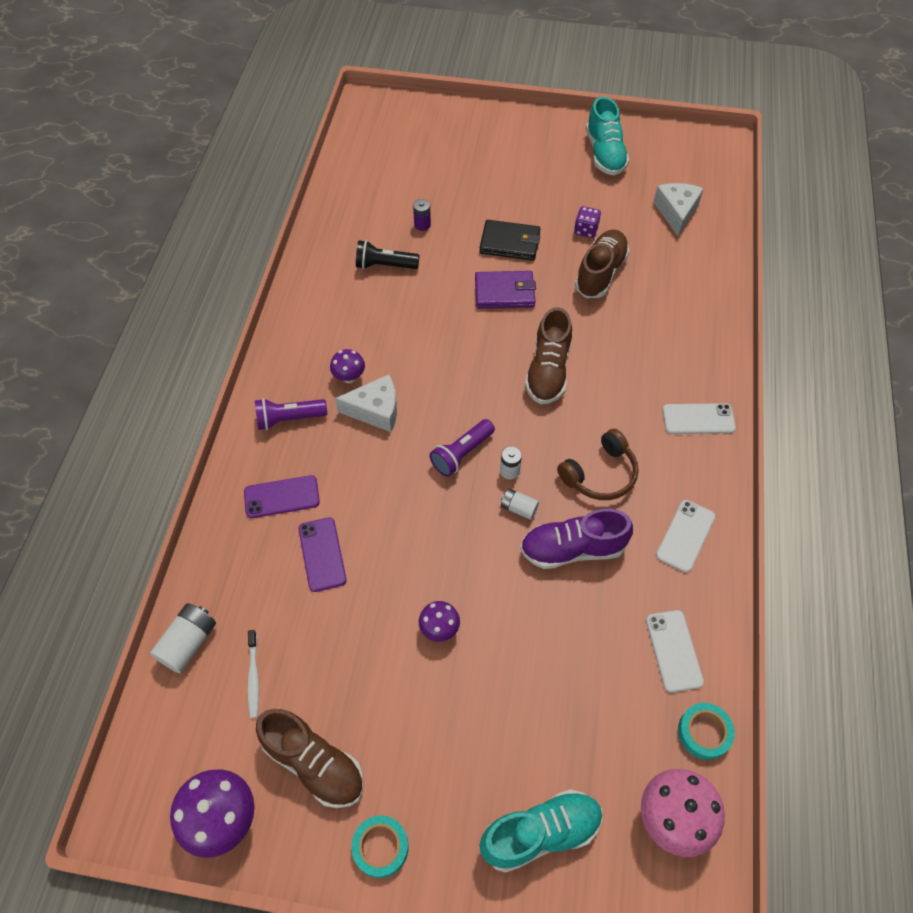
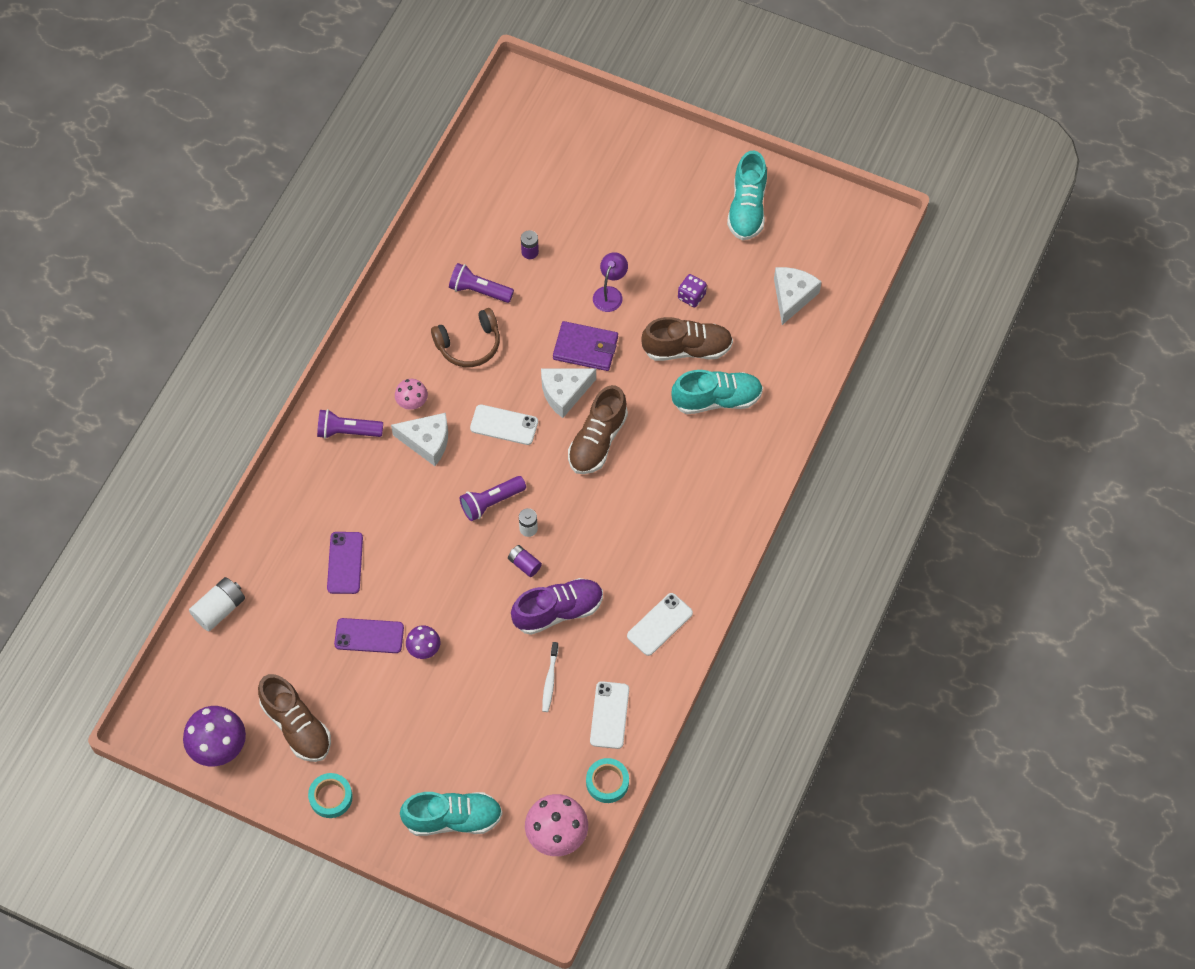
camera: 15 degrees right, 5 degrees up
purple phone [244,475,320,518] -> purple phone moved to [334,618,404,653]
white toothbrush [247,630,259,718] -> white toothbrush moved to [542,642,559,712]
purple mushroom [330,349,365,383] -> pink mushroom [395,379,428,410]
black flashlight [356,240,420,269] -> purple flashlight [449,263,514,303]
black wallet [479,220,541,261] -> purple lamp [593,252,628,312]
white battery [501,488,539,520] -> purple battery [508,545,542,577]
purple shoe [520,509,633,569] -> purple shoe turned 150 degrees clockwise [511,578,603,635]
brown headphones [557,429,639,500] -> brown headphones moved to [431,308,500,367]
brown shoe [575,230,630,298] -> brown shoe turned 45 degrees clockwise [641,317,733,361]
white phone [662,403,736,434] -> white phone moved to [470,404,538,445]
none -> white cheese [541,368,596,418]
none -> turquoise shoe [671,370,763,414]

